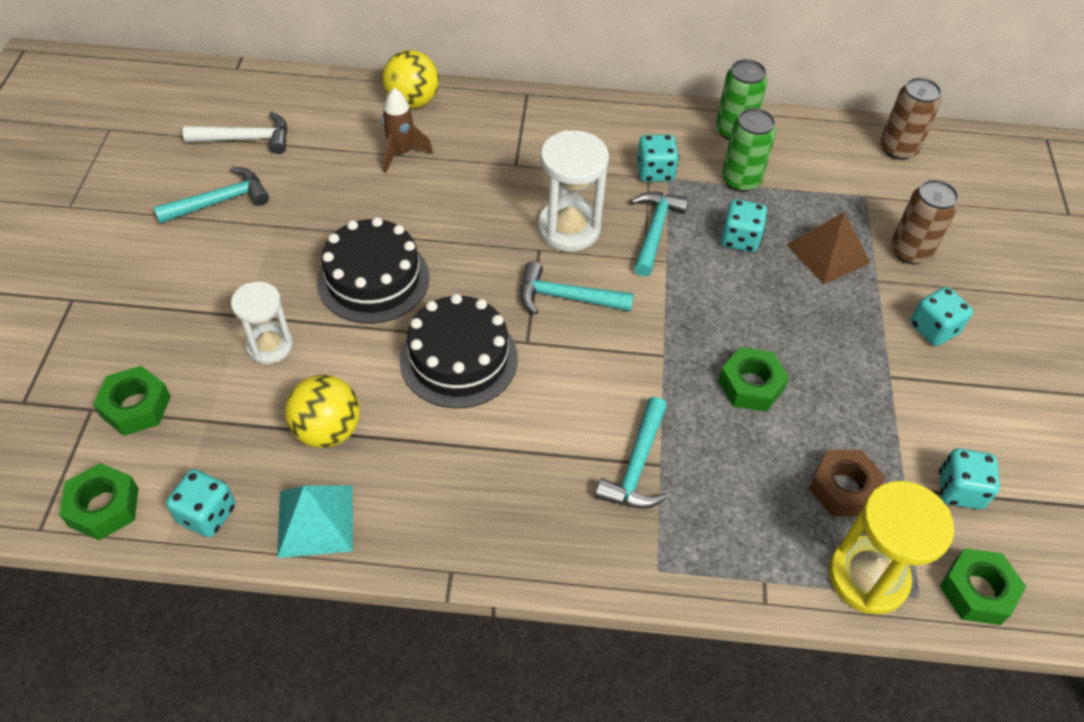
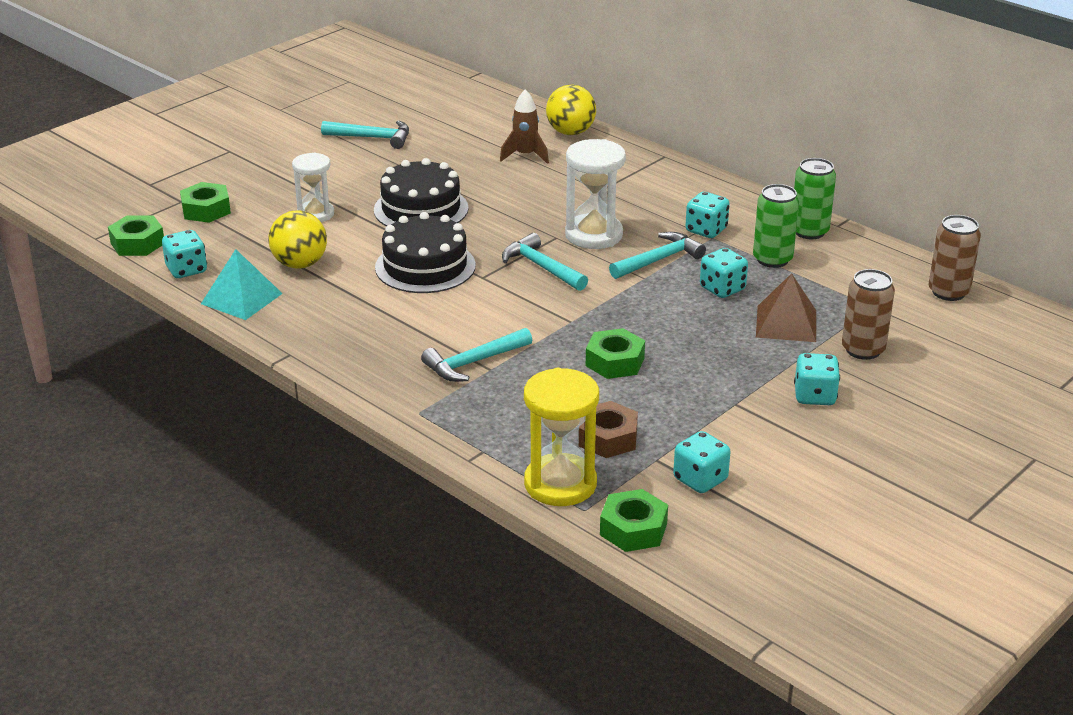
camera: 40 degrees right, 20 degrees down
white hammer [183,111,288,154] -> none

